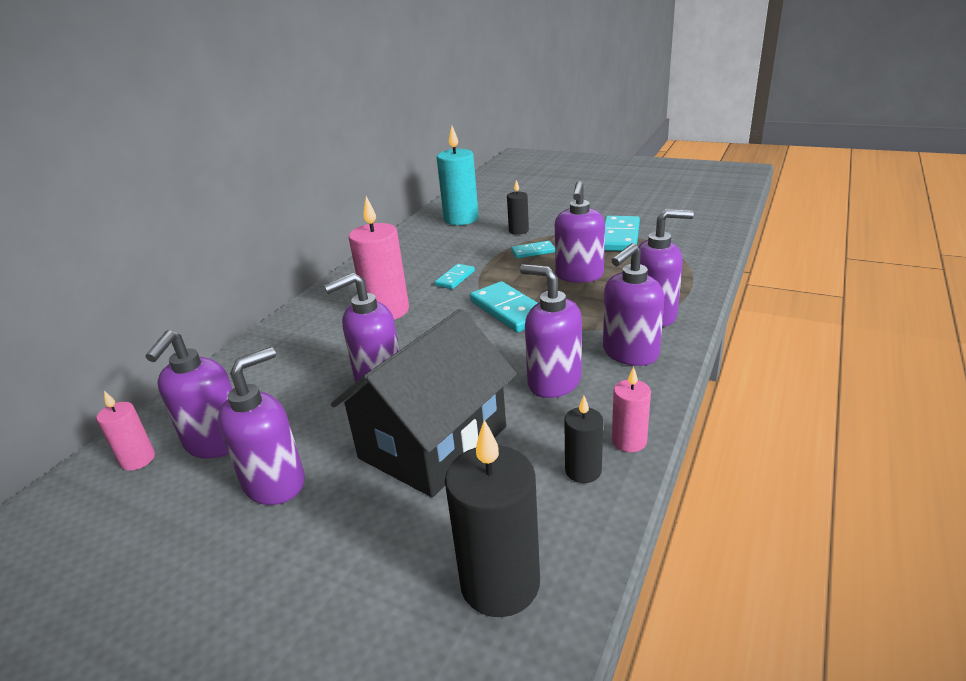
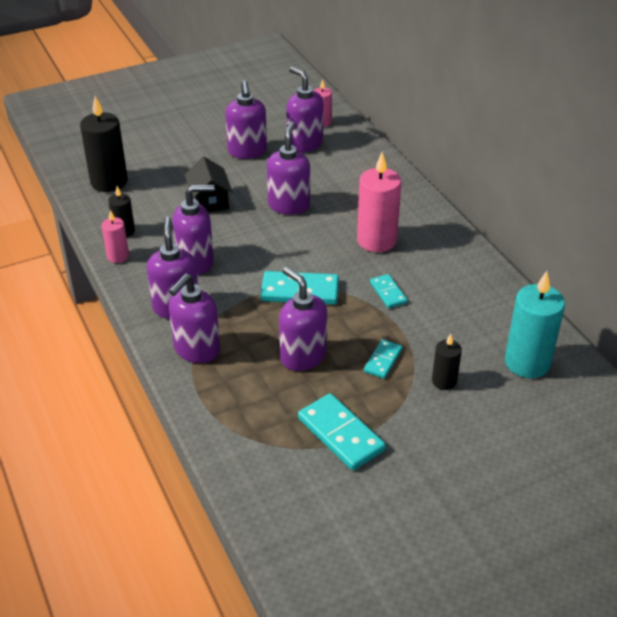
camera: 125 degrees right, 10 degrees up
black house [331,309,517,497] -> black house [185,156,232,213], size x0.53

